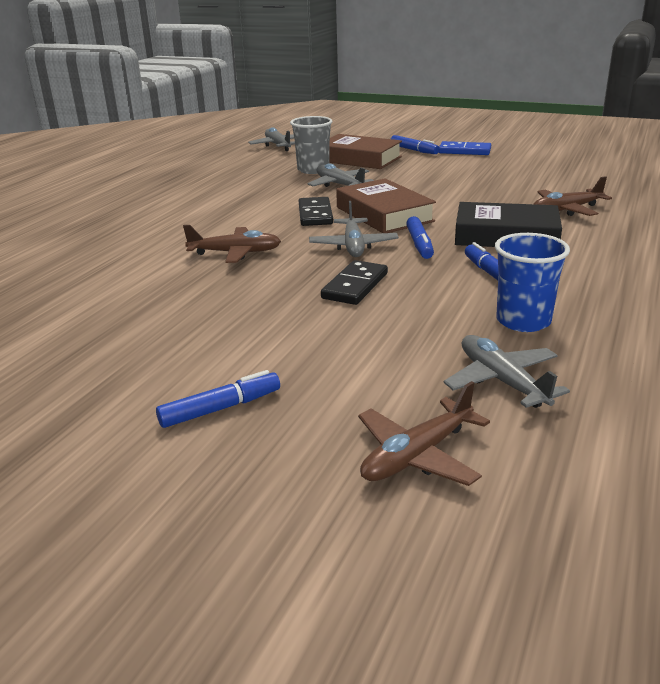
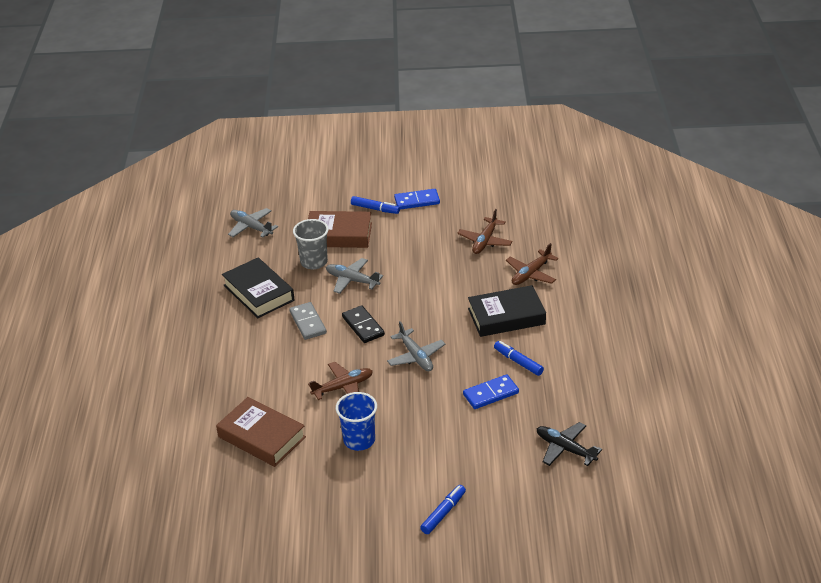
camera: 25 degrees left, 10 degrees up
black domino [321,260,388,305] -> none
brown book [336,178,436,233] -> brown book moved to [216,397,306,467]
brown plane [358,381,490,486] -> brown plane moved to [457,209,513,254]
blue marker [406,216,434,259] -> none
grey plane [443,335,570,408] -> black plane [537,422,602,466]
blue cup [495,233,570,332] -> blue cup moved to [336,392,377,451]
none -> black book [222,258,295,318]
none -> grey domino [289,302,327,340]
none -> blue domino [463,374,519,409]

